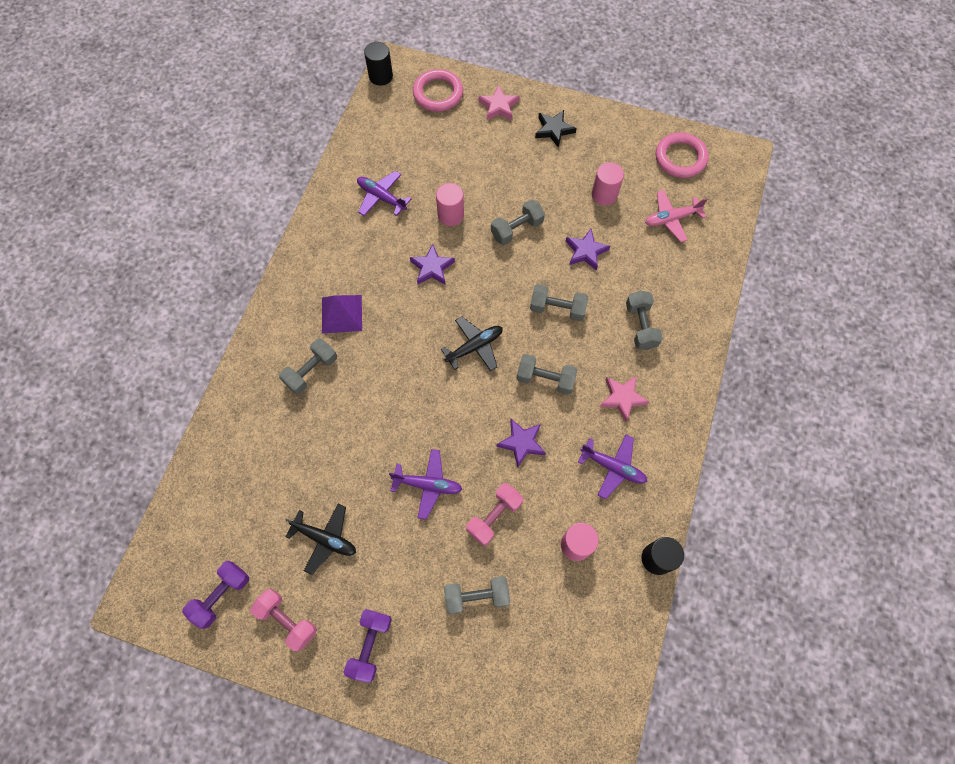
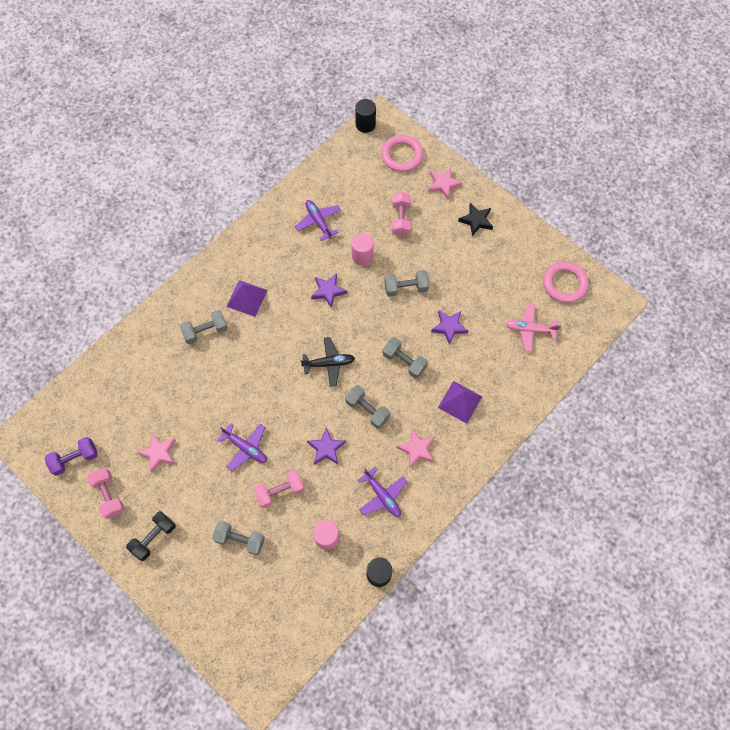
camera: 25 degrees right, 0 degrees up
black plane [285,504,356,575] -> pink star [137,434,176,472]
purple dumbbell [344,609,392,683] -> black dumbbell [126,511,176,561]
pink cylinder [592,162,624,206] -> none
grey dumbbell [626,291,663,350] -> purple pyramid [438,381,482,424]
none -> pink dumbbell [392,192,411,237]

